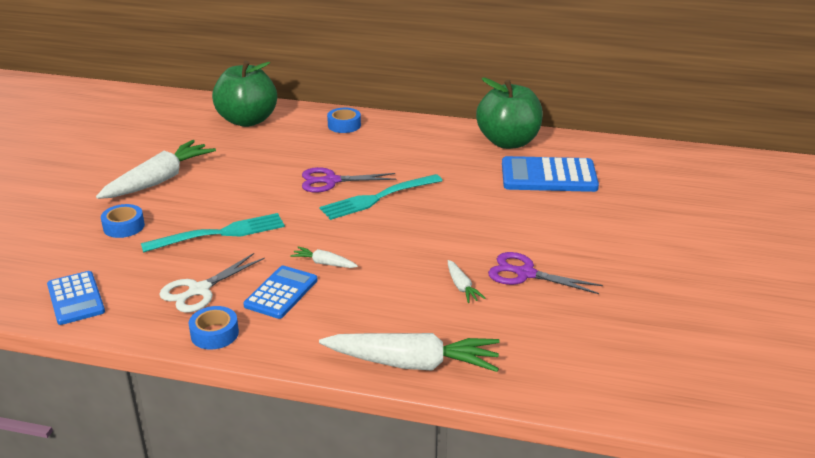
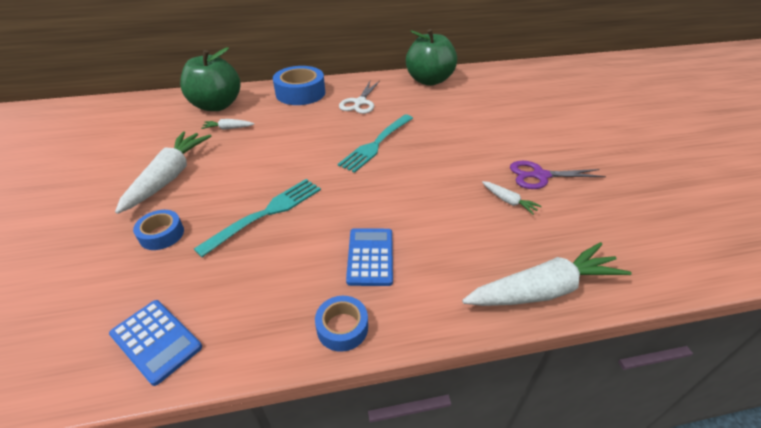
camera: 25 degrees left, 10 degrees up
white scissors [159,253,265,313] -> white scissors moved to [339,81,380,114]
white carrot [290,246,358,268] -> white carrot moved to [201,119,254,130]
purple scissors [302,167,396,192] -> none
blue tape [327,108,361,133] -> blue tape [273,66,325,105], size x1.82
blue calculator [502,156,599,192] -> none

